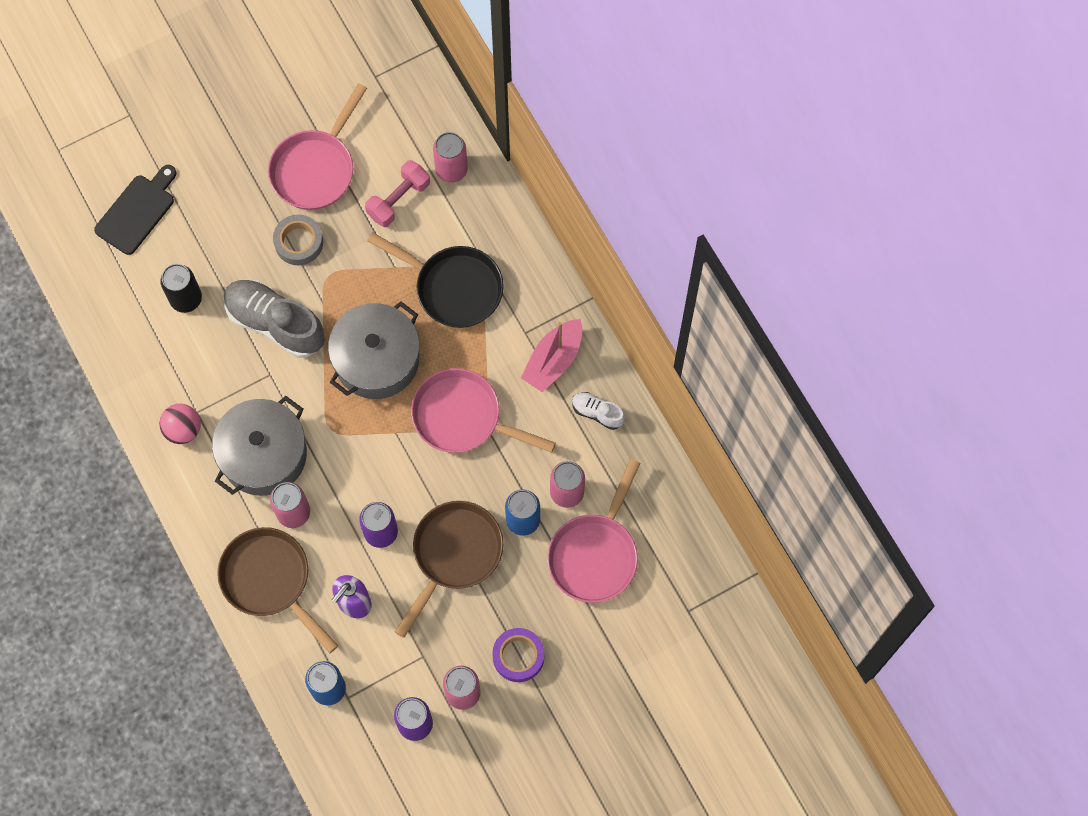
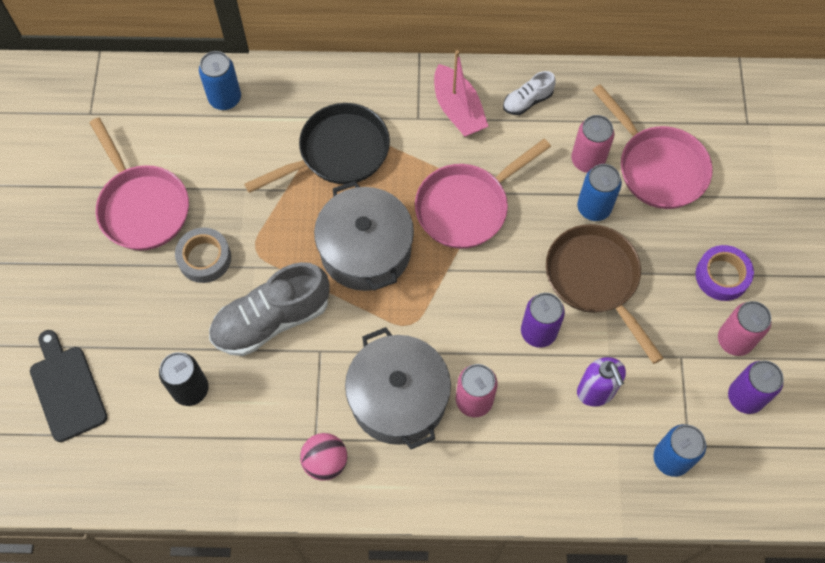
camera: 60 degrees left, 5 degrees down
brown pan [217,527,338,653] -> none
pink dumbbell [365,160,430,227] -> none
pink can [433,132,468,183] -> blue can [199,51,241,110]

